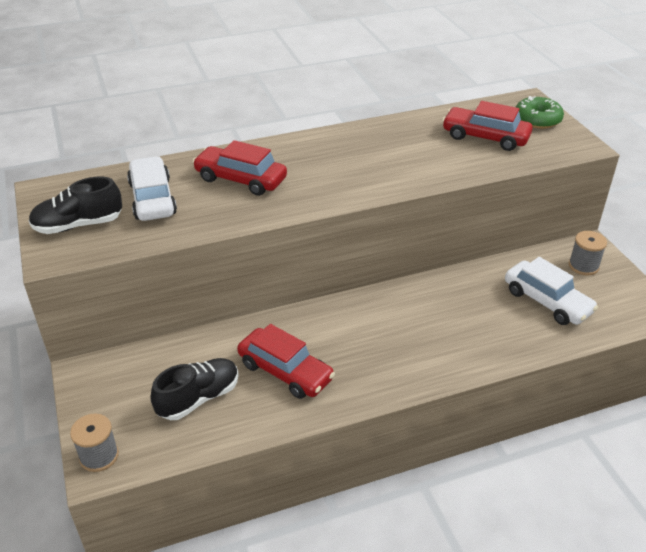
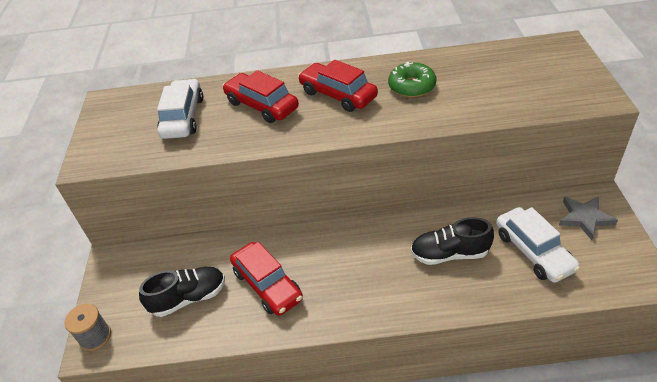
camera: 20 degrees right, 5 degrees up
black shoe [29,177,122,234] -> black shoe moved to [411,217,494,265]
red car [442,101,533,151] -> red car moved to [298,60,378,112]
green donut [516,96,564,129] -> green donut moved to [388,62,436,97]
grey spool [569,231,607,276] -> grey star [559,196,618,240]

